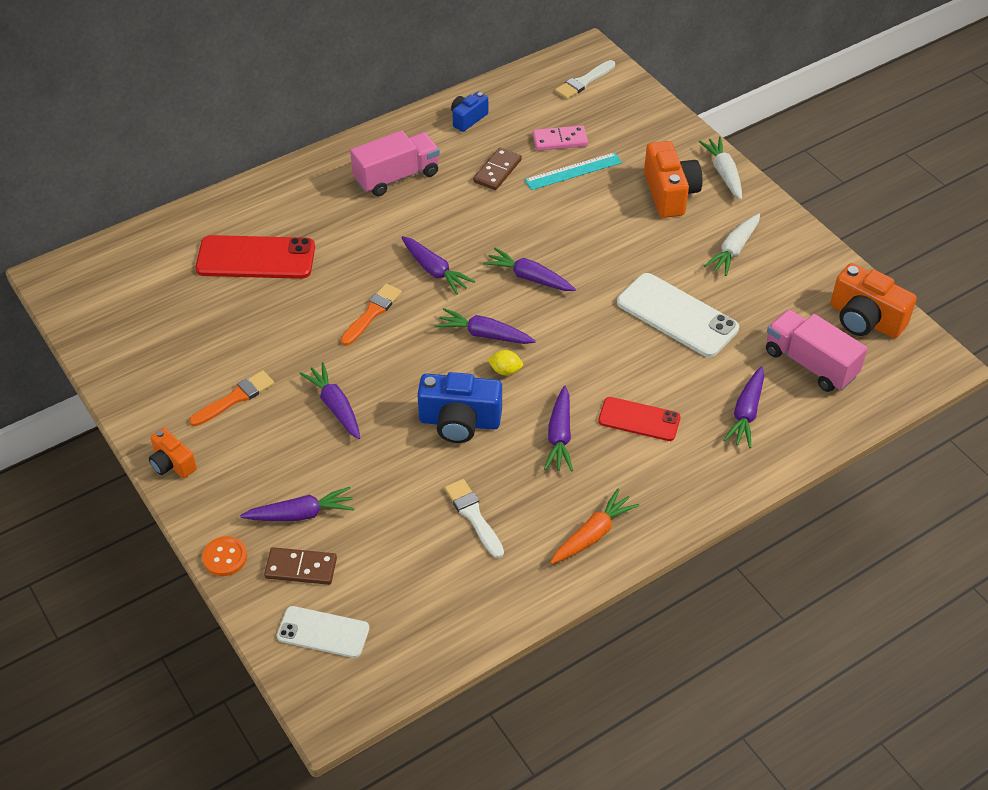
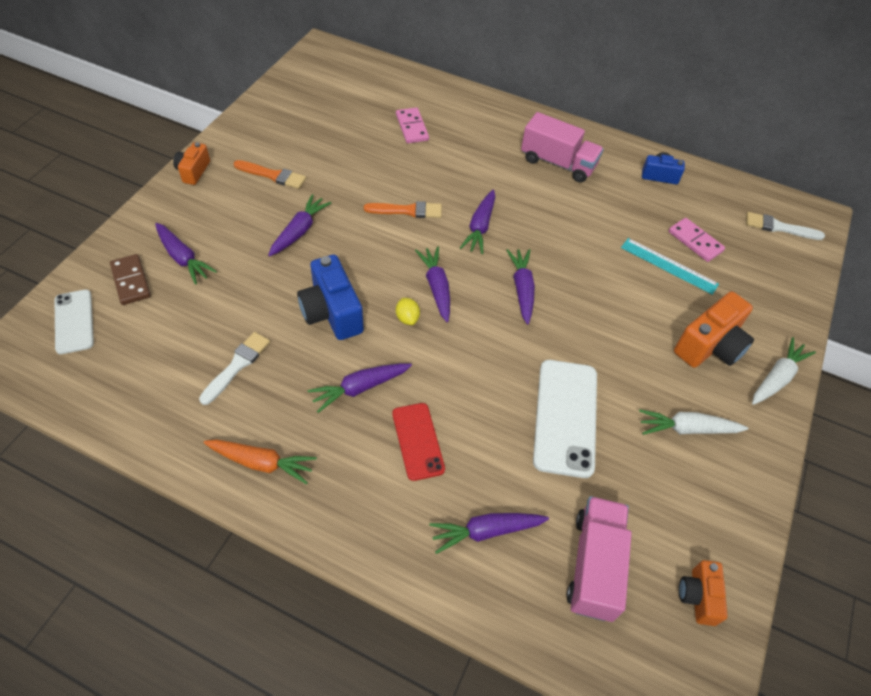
camera: 55 degrees right, 5 degrees up
red phone [195,235,315,279] -> pink domino [396,107,429,143]
orange button [202,536,247,576] -> none
brown domino [473,147,522,190] -> none
orange camera [830,263,917,338] -> orange camera [679,560,728,626], size x0.59

